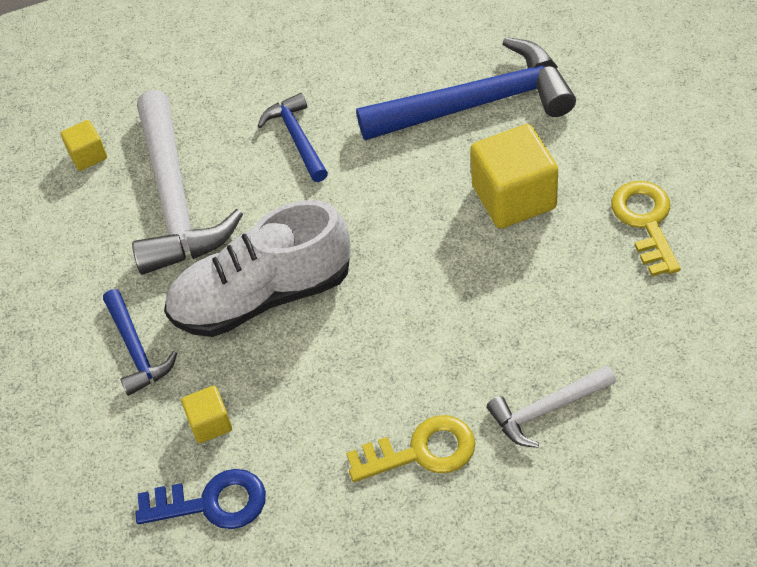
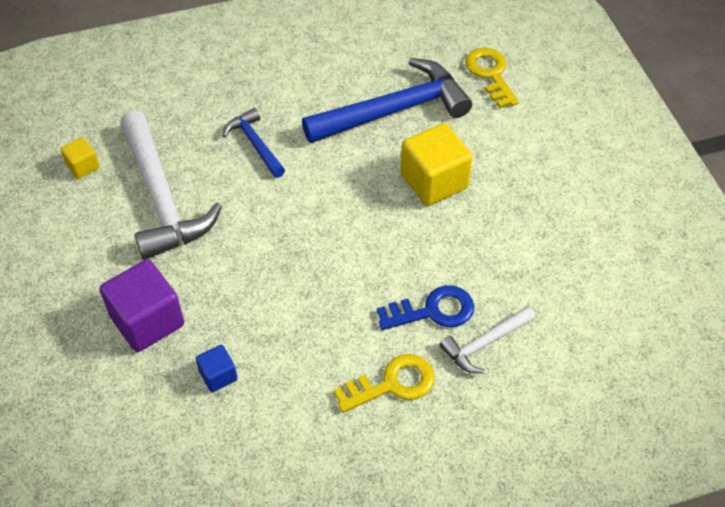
camera: 15 degrees left, 0 degrees up
blue hammer [103,289,177,396] -> purple cube [100,260,184,352]
blue key [135,469,266,529] -> blue key moved to [377,285,474,330]
white shoe [164,200,351,337] -> none
yellow cube [181,386,232,443] -> blue cube [196,345,238,392]
yellow key [611,181,681,276] -> yellow key moved to [465,47,519,108]

